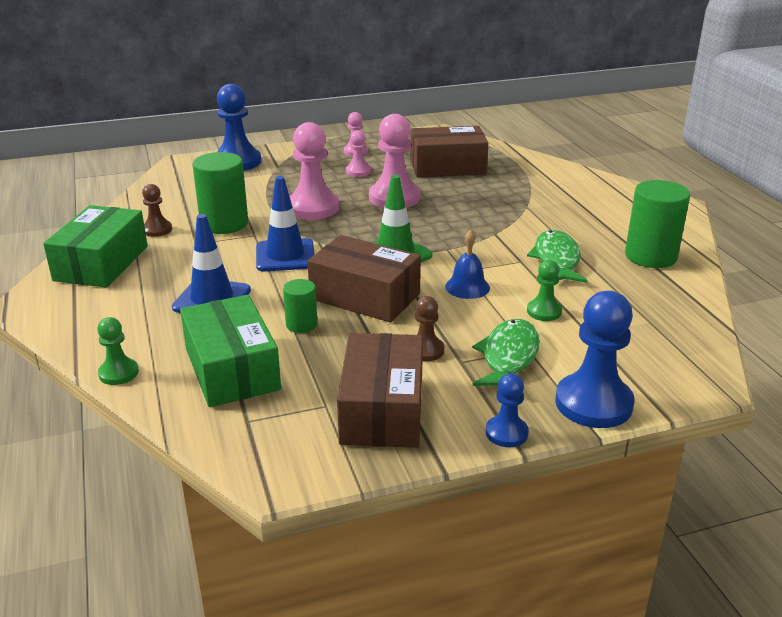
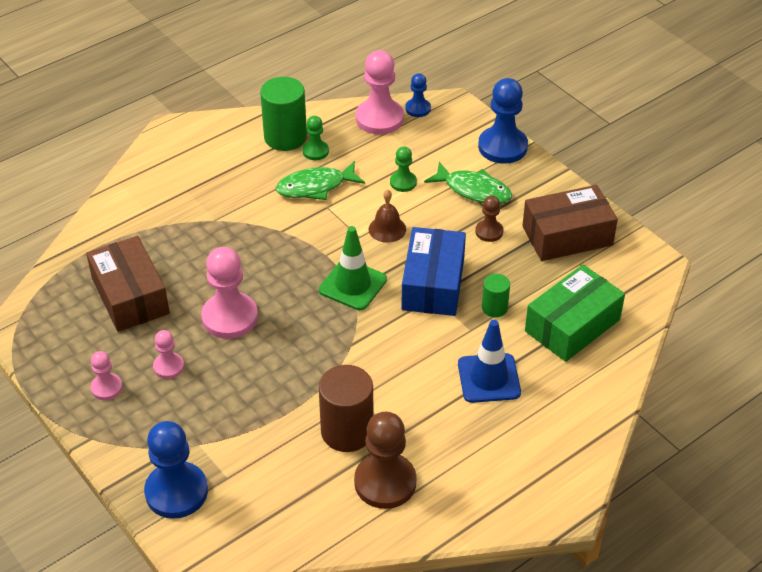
camera: 110 degrees left, 15 degrees up
green box [43,205,148,288] -> none
green pawn [97,317,139,385] -> green pawn moved to [303,116,329,160]
brown pawn [142,184,172,237] -> brown pawn [354,412,417,509], size x1.89
green cylinder [192,152,248,234] -> brown cylinder [319,365,373,452]
blue traffic cone [256,176,315,271] -> none
pink pawn [290,122,339,220] -> pink pawn moved to [356,50,404,135]
brown box [307,235,421,323] -> blue box [401,227,466,316]
blue bell [445,230,490,299] -> brown bell [368,189,406,243]
green fish [472,319,540,386] -> green fish turned 150 degrees counterclockwise [424,162,512,204]
blue pawn [486,373,529,447] -> blue pawn moved to [405,73,431,117]

